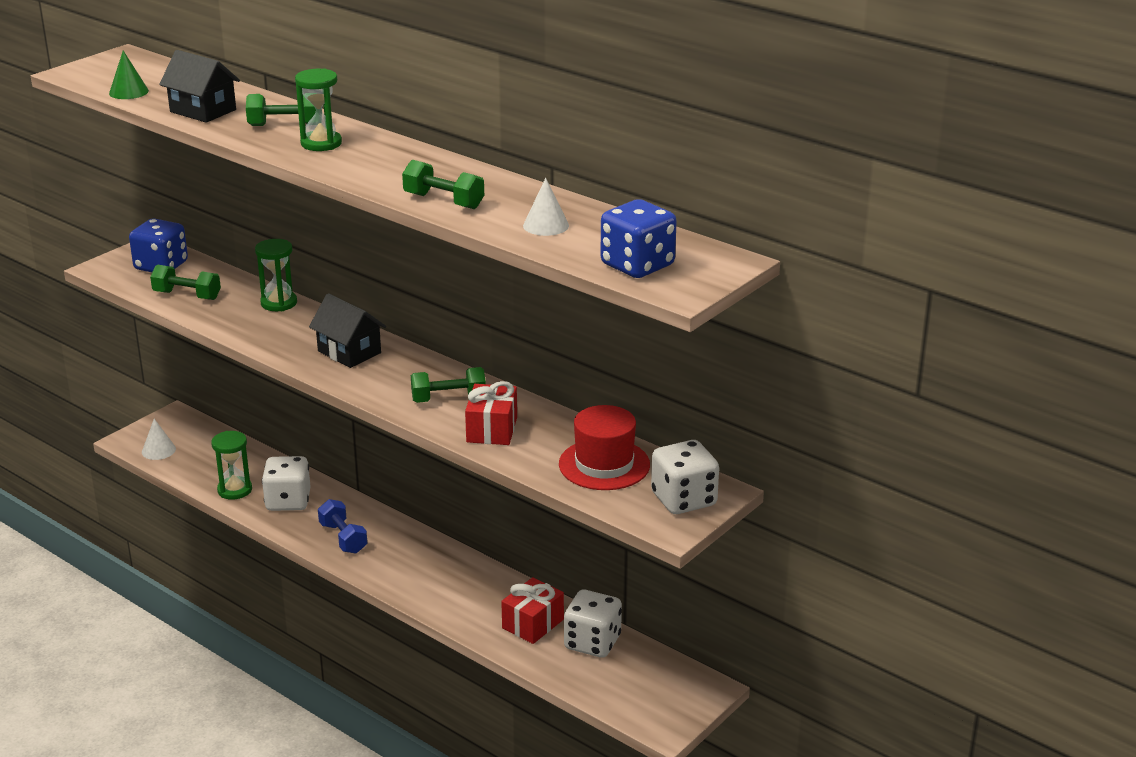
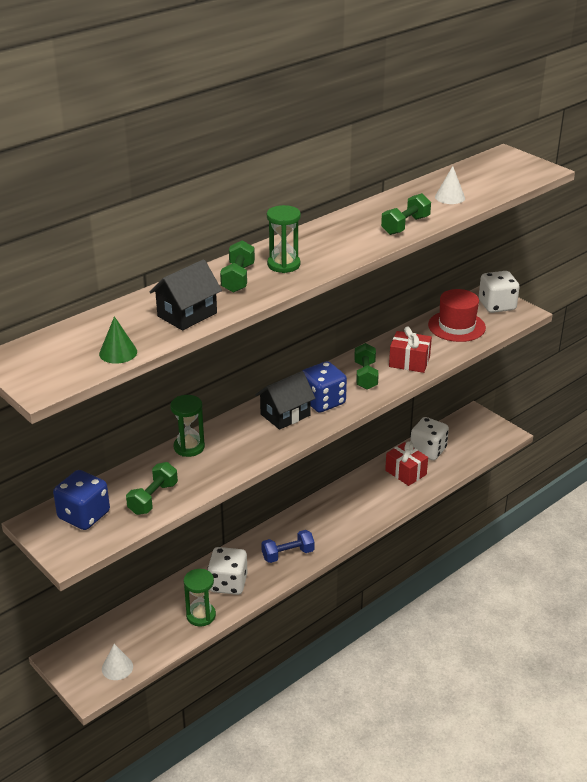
camera: 80 degrees left, 5 degrees up
blue dice [600,199,677,278] -> blue dice moved to [302,361,347,413]

